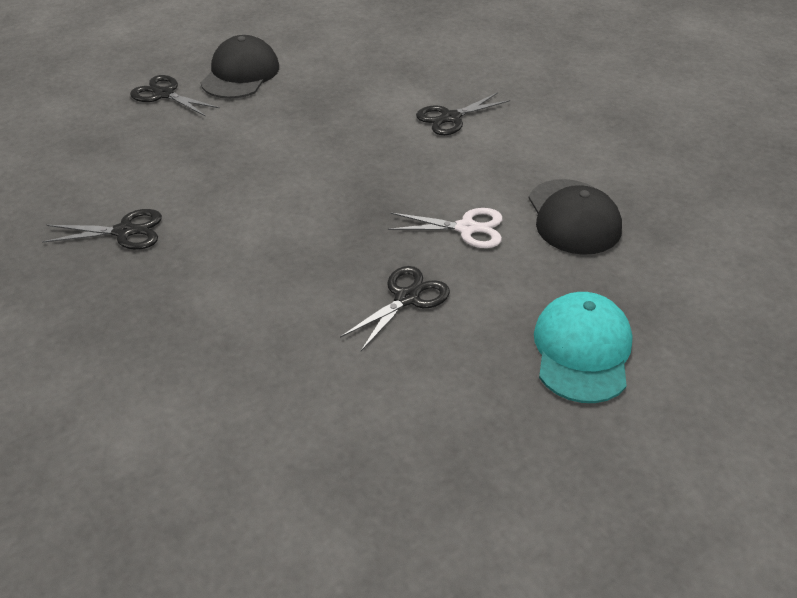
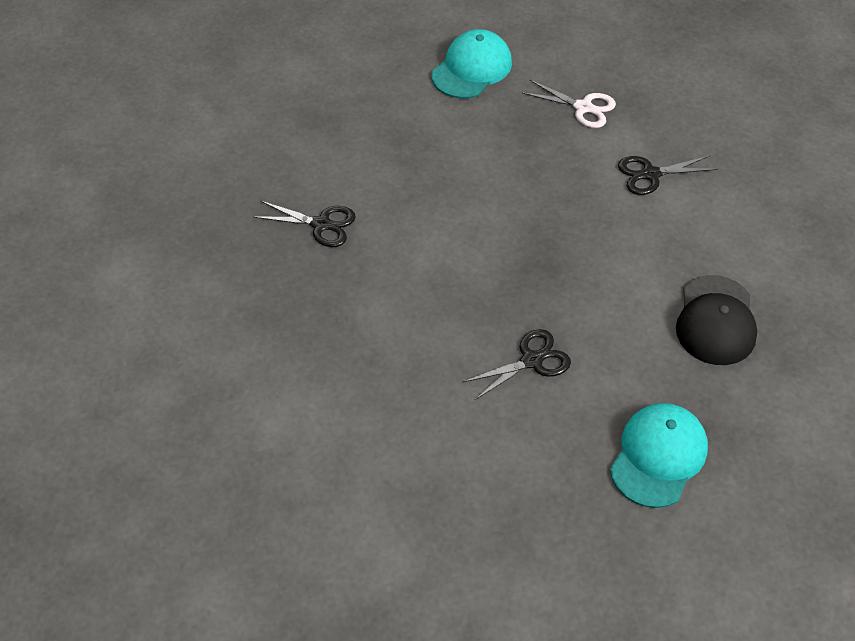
camera: 20 degrees right, 10 degrees up
black scissors [130,75,220,117] -> none
black cap [201,35,279,99] -> turquoise cap [431,29,512,99]
white scissors [388,208,502,248] -> white scissors moved to [522,80,616,128]

